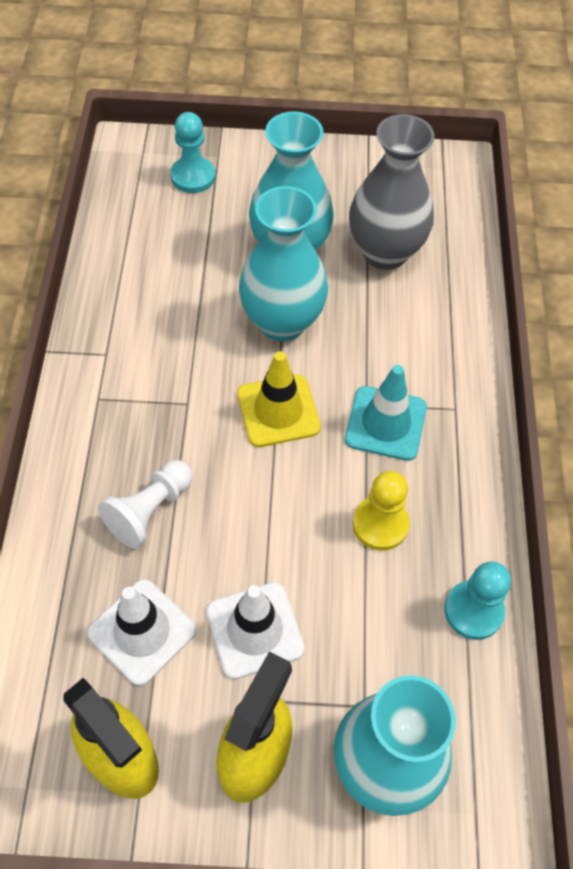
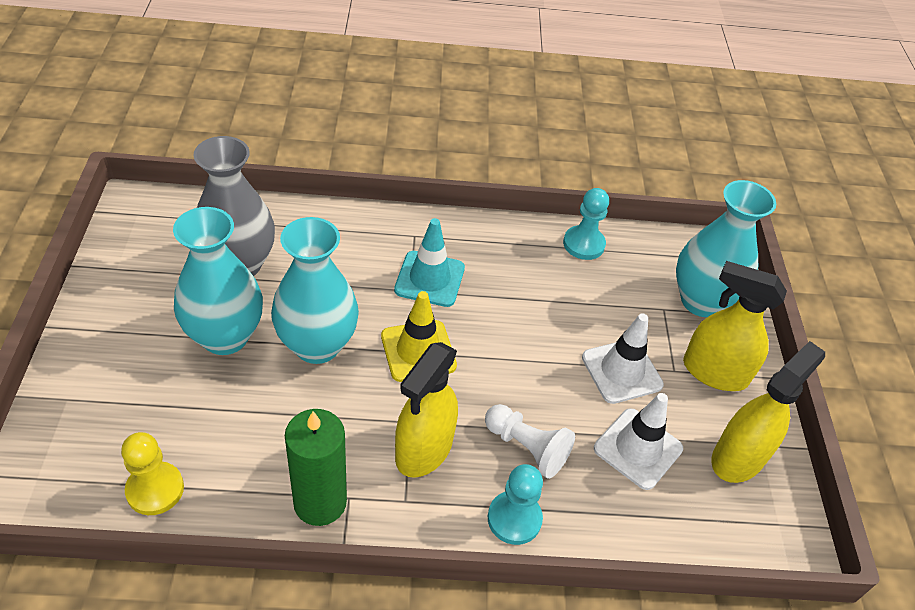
camera: 95 degrees left, 10 degrees down
turquoise pawn [170,112,215,193] -> turquoise pawn moved to [488,464,543,545]
yellow pawn [353,471,410,551] -> yellow pawn moved to [121,432,184,515]
none -> green candle [285,409,347,526]
none -> yellow spray bottle [395,342,458,478]

